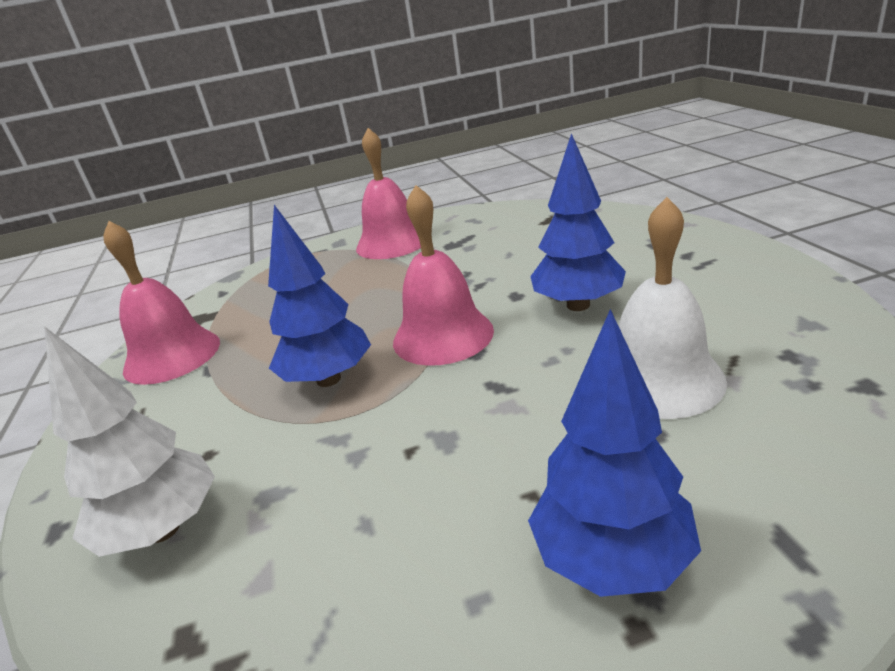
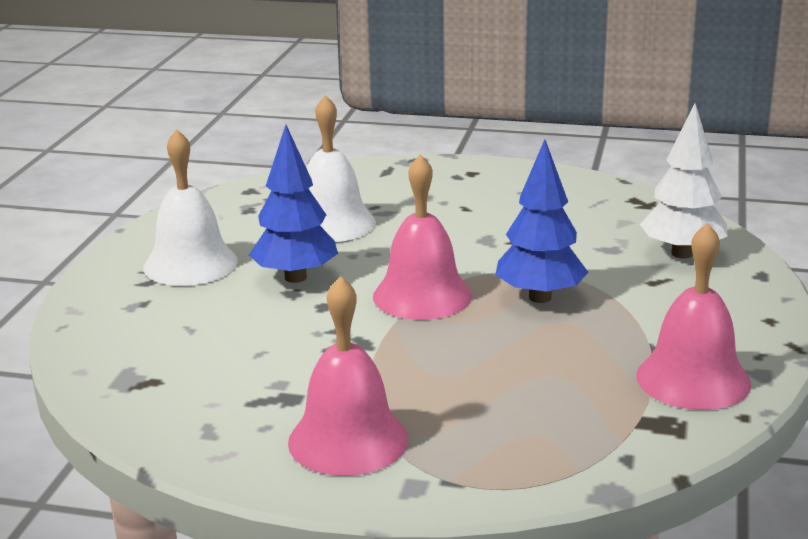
camera: 155 degrees left, 5 degrees down
blue tree [528,309,701,597] -> none
none -> white bell [143,129,238,286]

